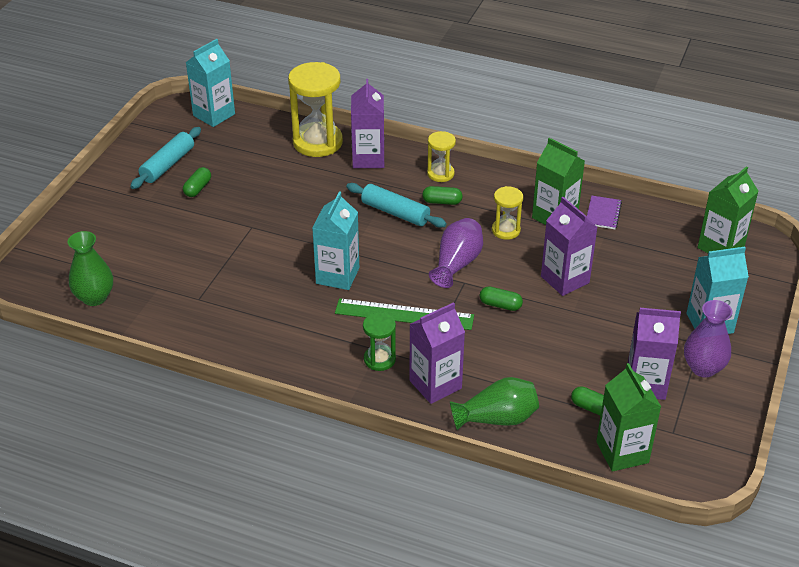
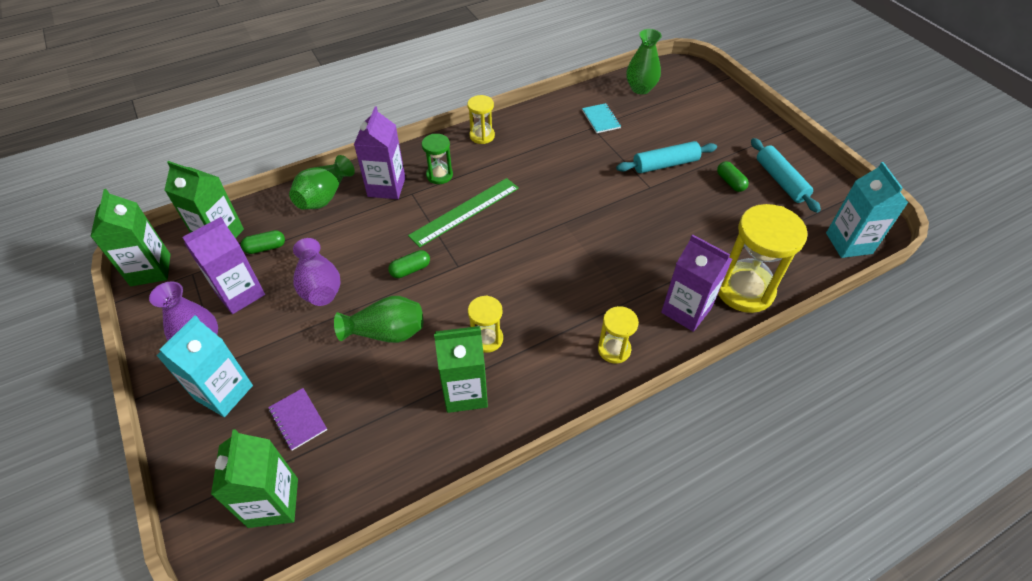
camera: 130 degrees right, 10 degrees up
turquoise carton [312,192,359,290] -> none
turquoise rolling pin [346,183,446,228] -> turquoise rolling pin moved to [616,141,717,173]
green capsule [422,186,463,205] -> none
purple vase [429,218,483,288] -> purple vase moved to [293,238,340,306]
purple carton [541,197,597,296] -> green vase [334,296,423,343]
purple notebook [587,196,622,229] -> purple notebook moved to [268,388,327,451]
none -> green carton [90,189,171,286]
none -> yellow hourglass [467,95,495,144]
none -> turquoise notebook [582,103,621,133]

